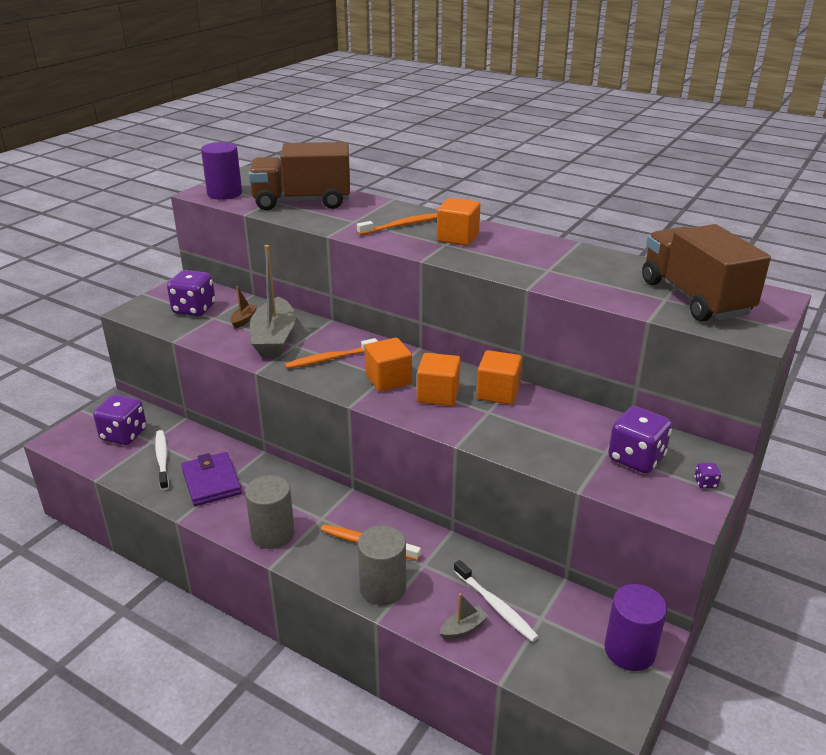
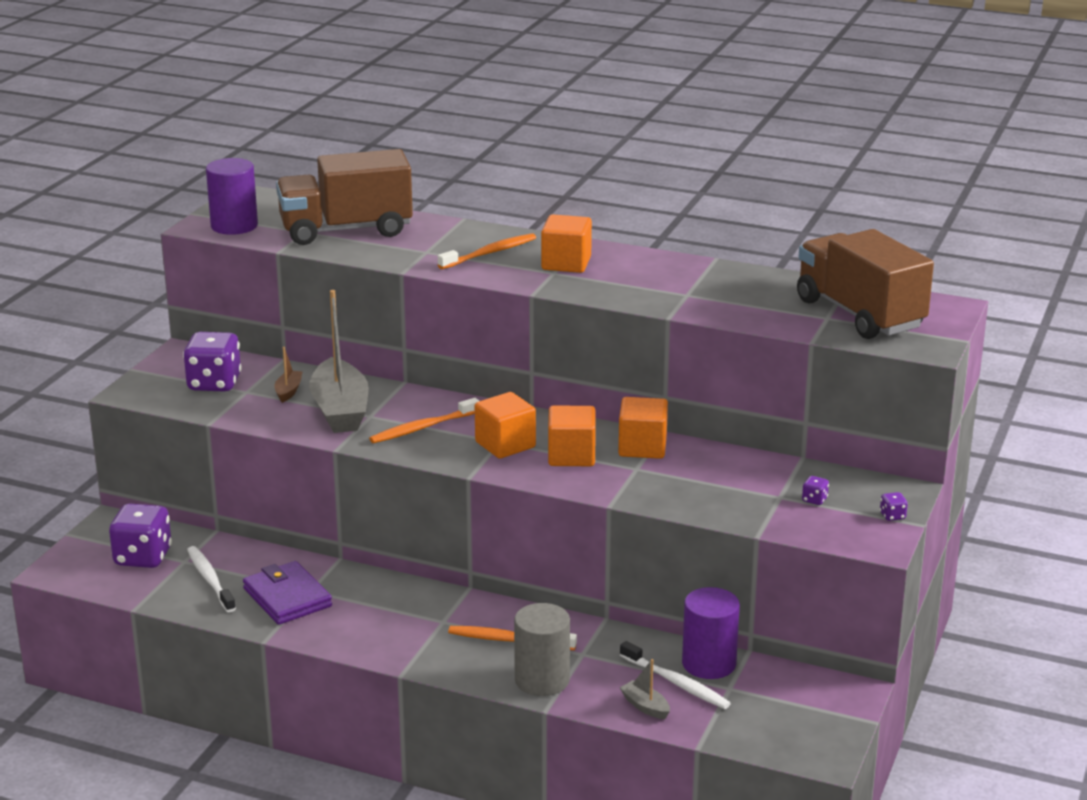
camera: 10 degrees left, 5 degrees down
grey cylinder [245,475,295,549] -> none
grey boat [439,593,489,639] -> grey boat turned 90 degrees counterclockwise [620,659,670,719]
purple cylinder [604,584,667,671] -> purple cylinder moved to [682,587,740,679]
purple dice [608,406,672,473] -> purple dice [802,476,829,505], size x0.41

